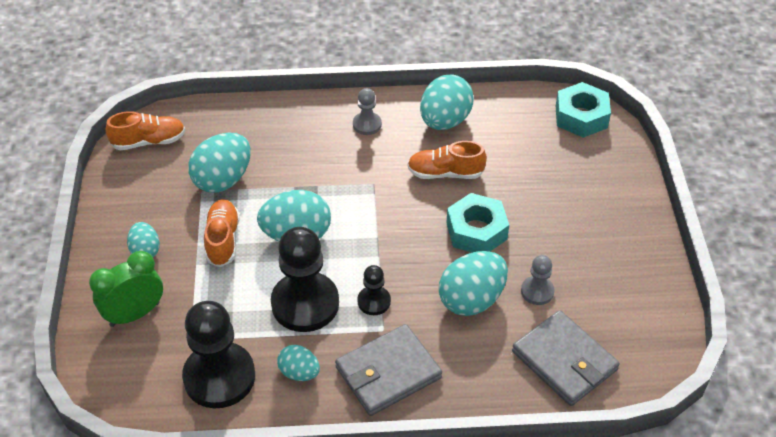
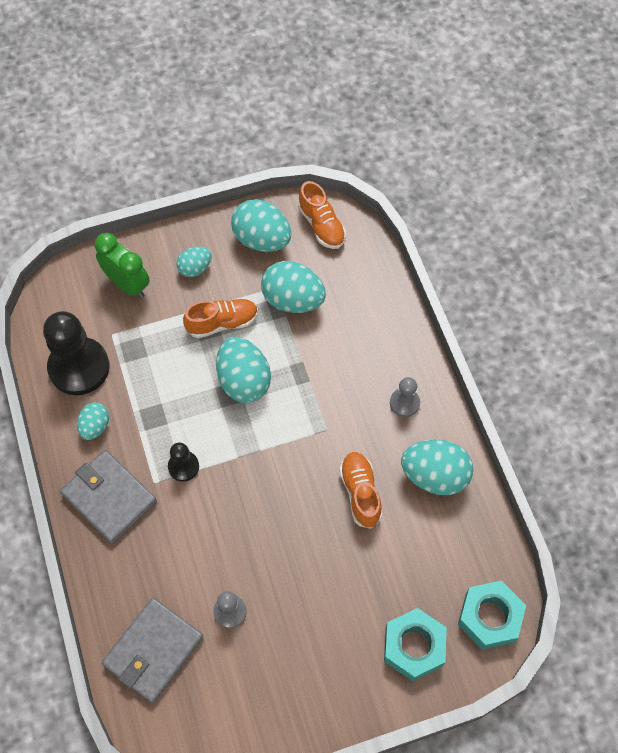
camera: 75 degrees right, 15 degrees up
black pawn [271,227,339,332] -> none
turquoise egg [439,251,508,316] -> turquoise egg moved to [231,199,291,252]
turquoise nut [446,193,509,253] -> turquoise nut moved to [384,608,447,681]

